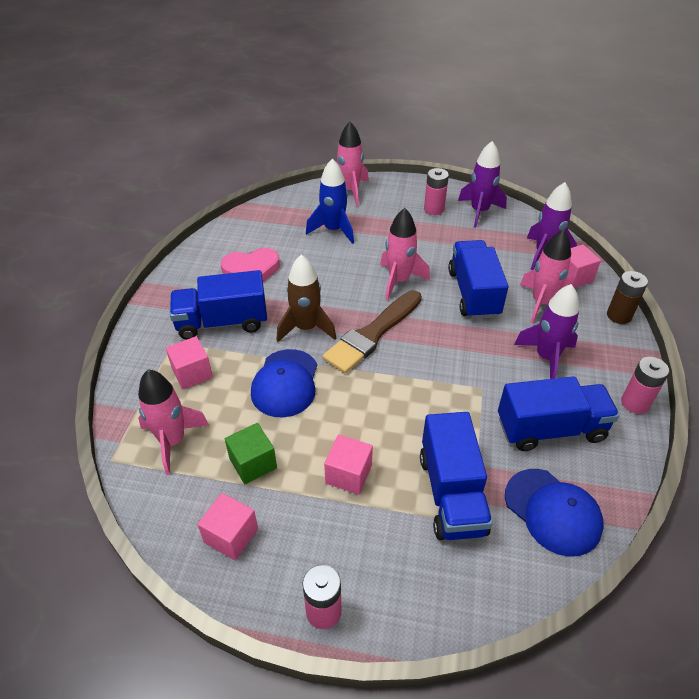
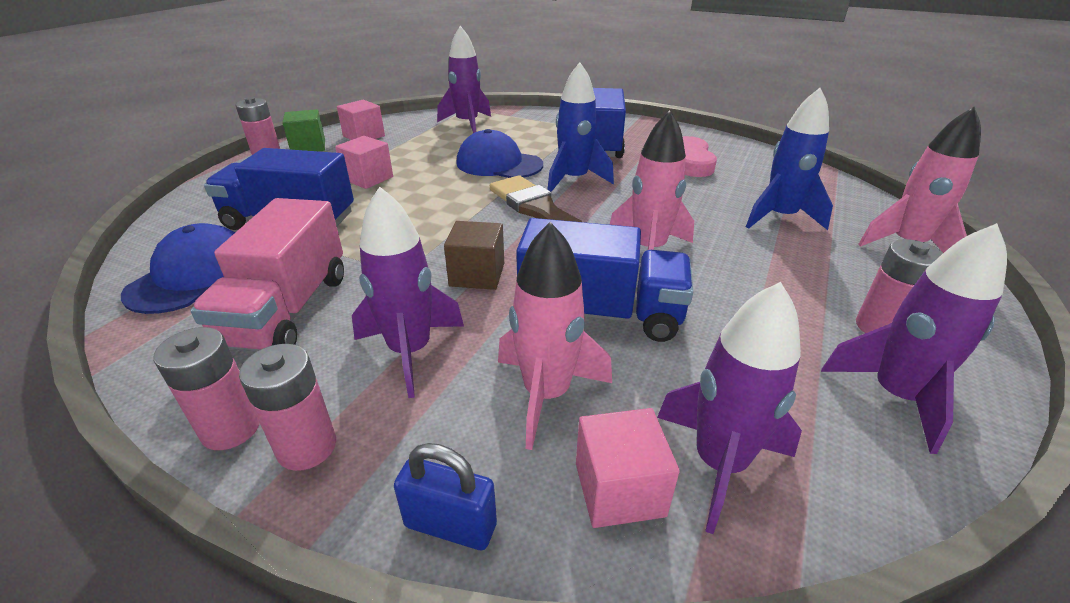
camera: 105 degrees right, 10 degrees down
pink rocket [138,369,209,475] -> purple rocket [437,26,491,133]
pink cube [166,336,213,390] -> none
green cube [225,423,277,484] -> green cube moved to [282,109,325,151]
brown rocket [276,255,336,342] -> blue rocket [547,62,614,192]
blue truck [498,376,620,451] -> pink truck [190,198,344,351]
blue cap [505,469,604,557] -> blue cap turned 135 degrees clockwise [121,223,235,314]
brown battery [607,271,648,324] -> blue padlock [394,443,497,550]
none -> pink battery [239,344,336,471]
none -> brown cube [444,221,504,290]

